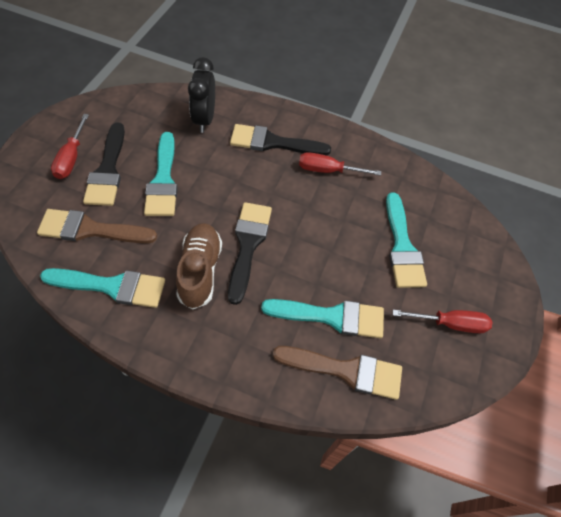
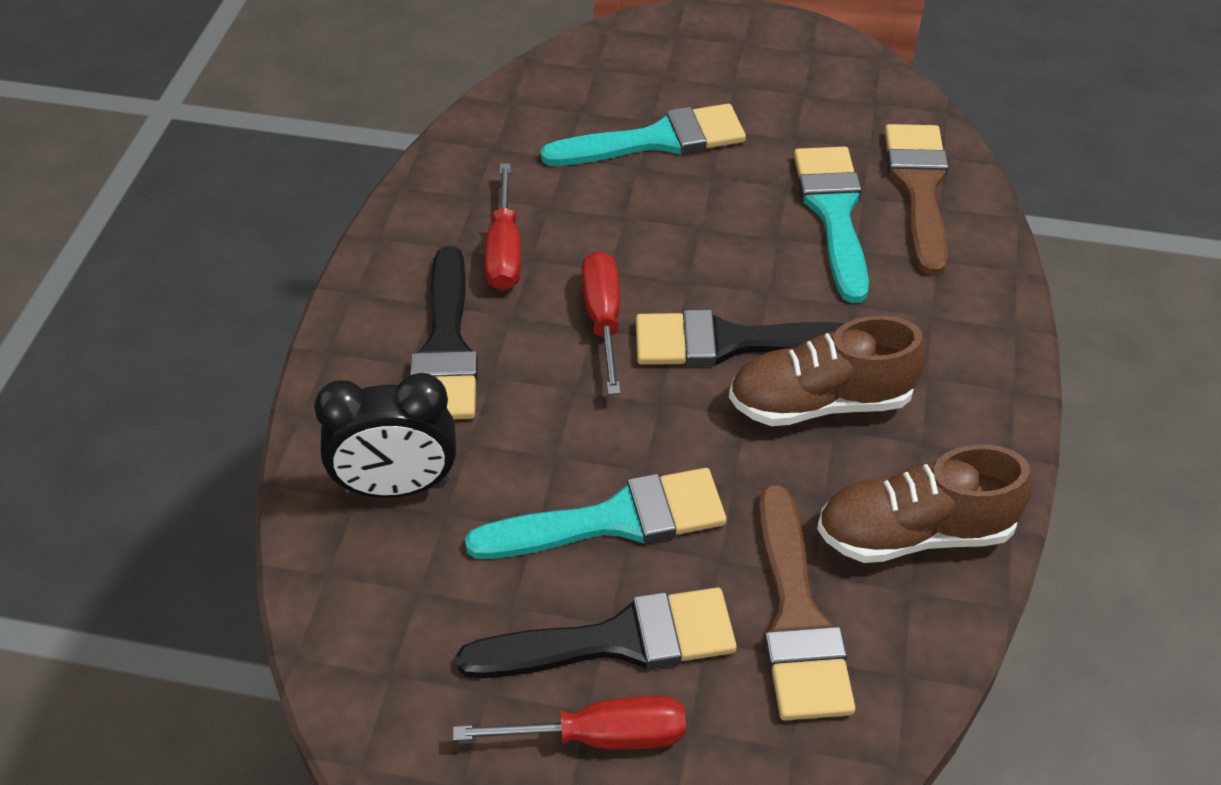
camera: 95 degrees left, 10 degrees down
turquoise brush [40,268,165,308] -> brown shoe [817,444,1032,563]
red screwdriver [393,310,492,333] -> red screwdriver moved to [582,251,621,395]

